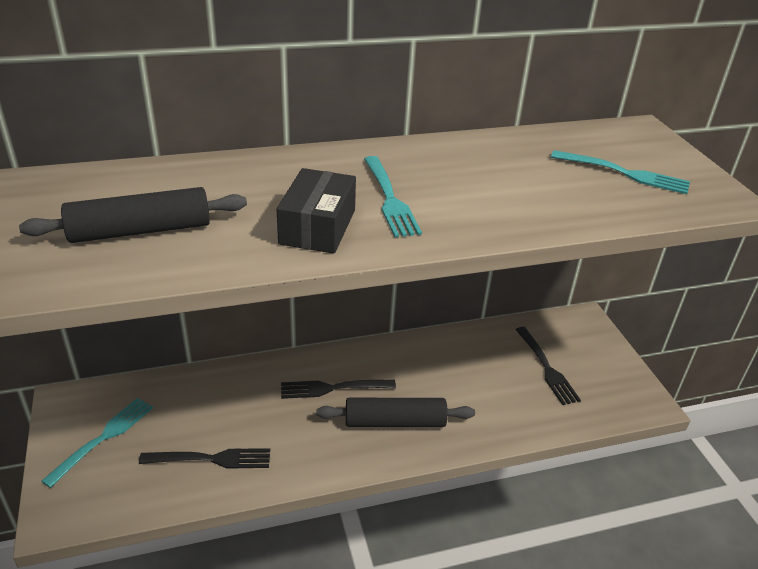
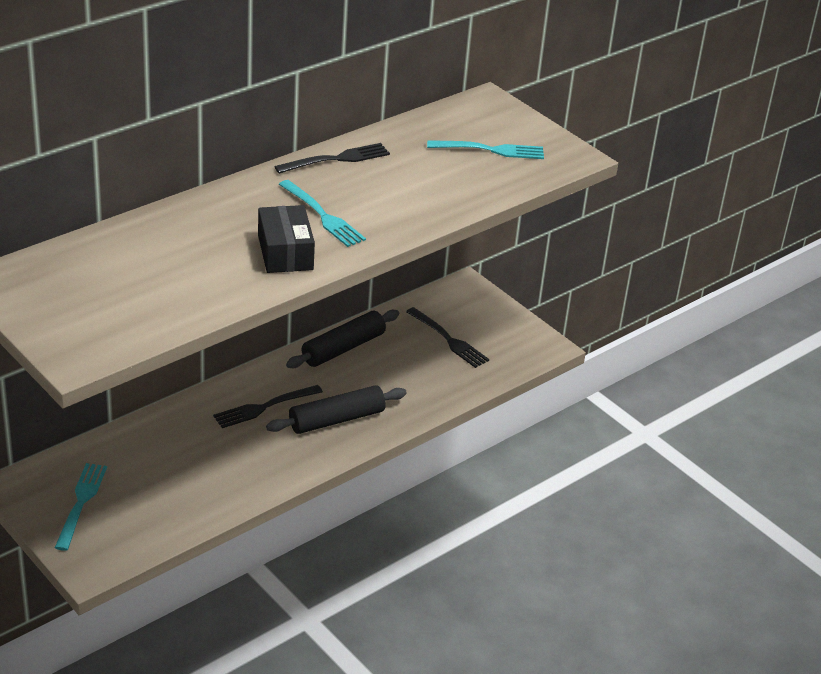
camera: 25 degrees left, 0 degrees up
black rolling pin [19,187,247,243] -> black rolling pin moved to [286,310,399,368]
black fork [139,448,270,469] -> black fork moved to [274,143,390,174]

